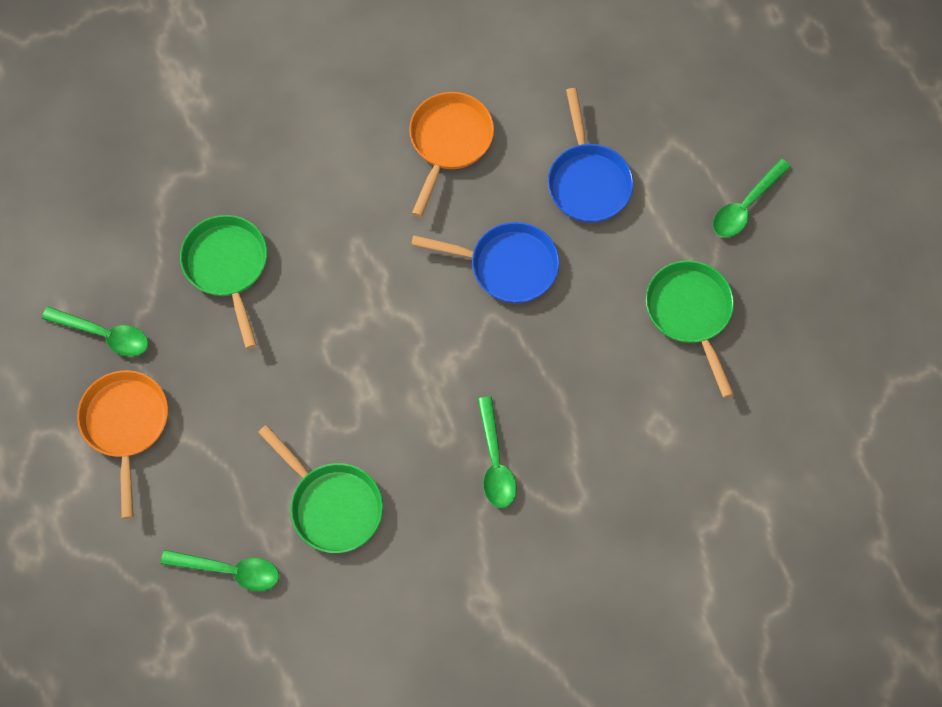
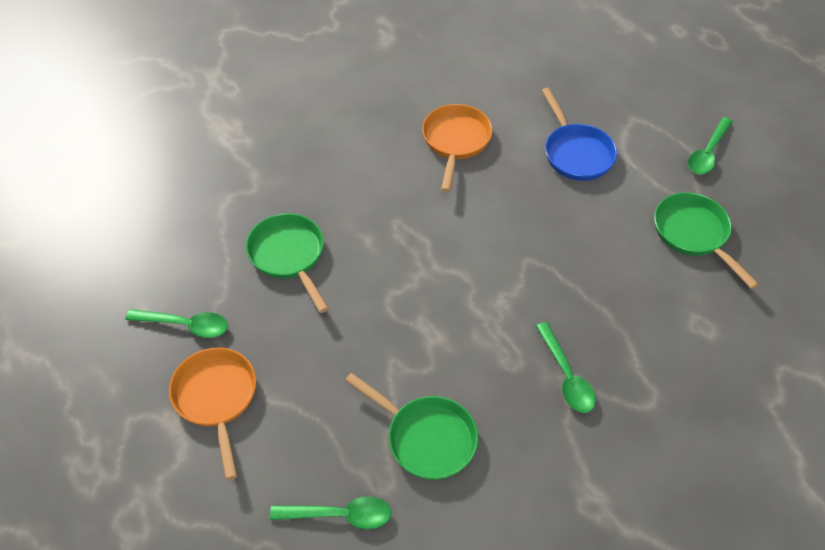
camera: 10 degrees left, 15 degrees down
blue pan [411,222,560,303] -> none

